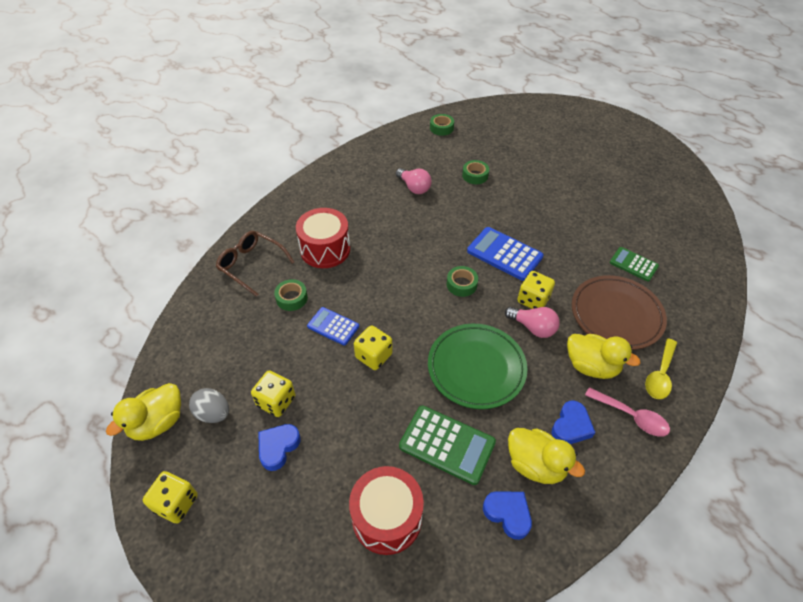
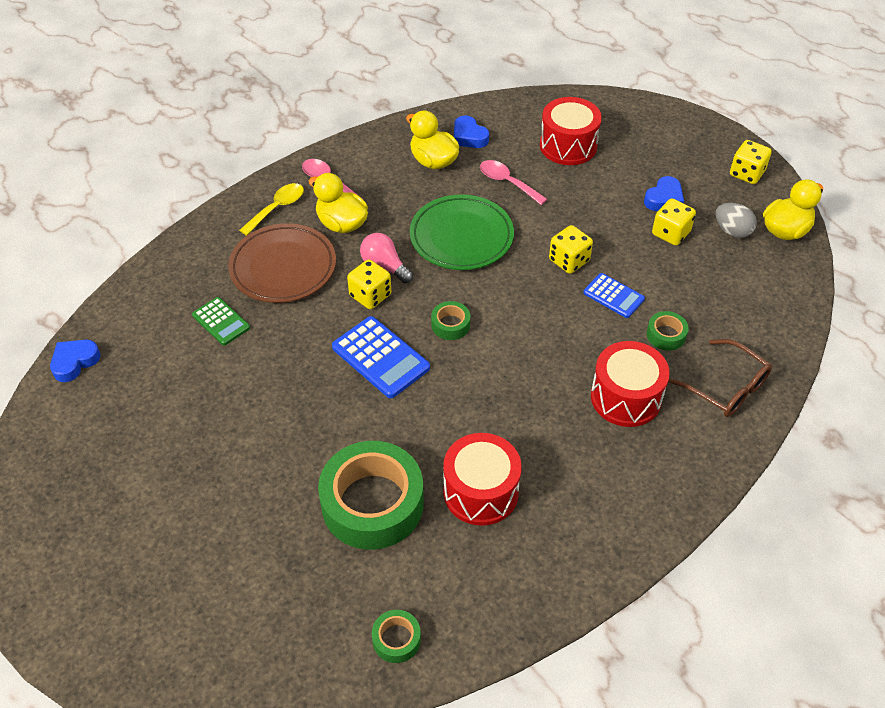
camera: 170 degrees left, 0 degrees up
pink light bulb [396,168,432,194] -> red drum [443,433,522,526]
green calculator [399,405,496,485] -> pink spoon [480,160,548,205]
green tape [462,160,489,184] -> green tape [318,441,424,550], size x2.31
blue heart [552,401,595,444] -> blue heart moved to [50,340,101,382]

